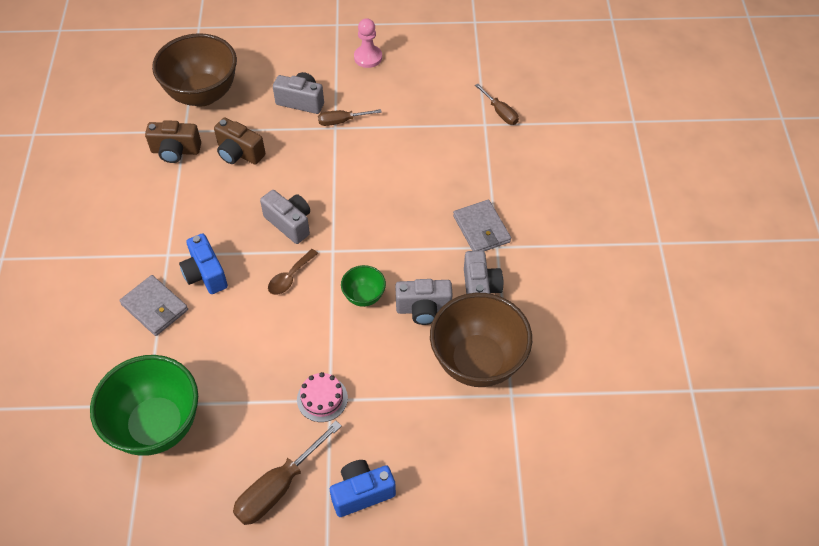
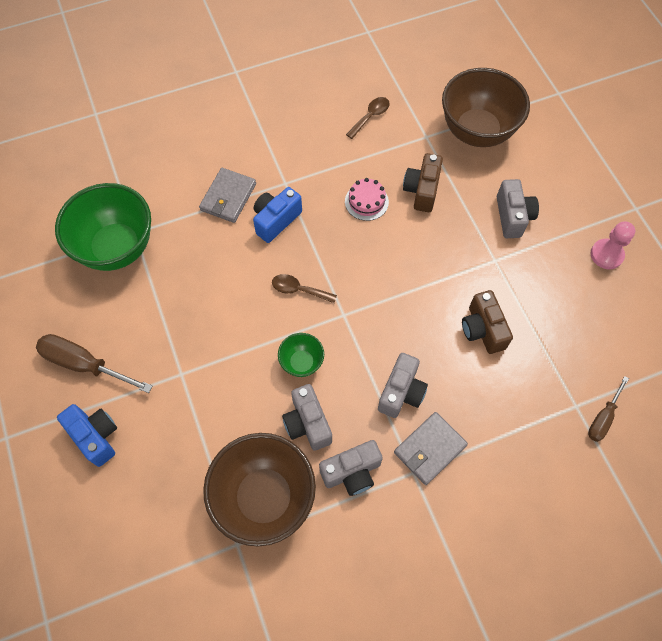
camera: 70 degrees right, 10 degrees up
brown camera [145,120,201,163] -> brown camera moved to [462,290,513,354]
grey camera [260,190,310,244] -> grey camera moved to [378,353,428,418]
pink cake [297,372,348,422] -> pink cake moved to [345,178,389,221]
brown screwdriver [318,109,382,126] -> none
none -> brown spoon [346,97,389,139]

